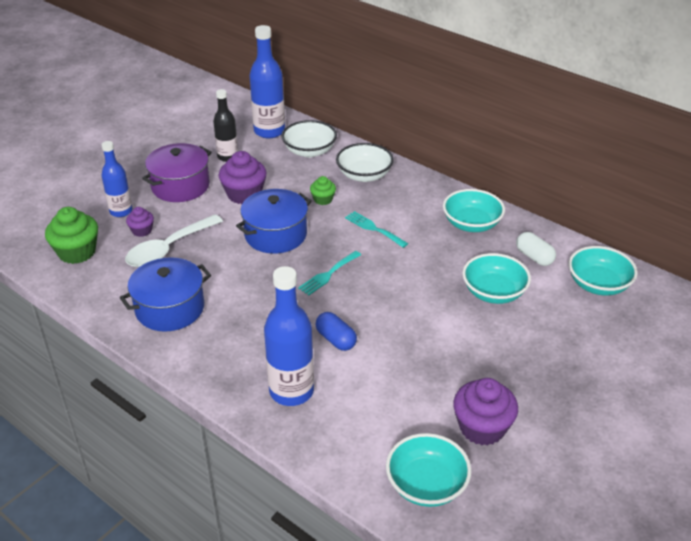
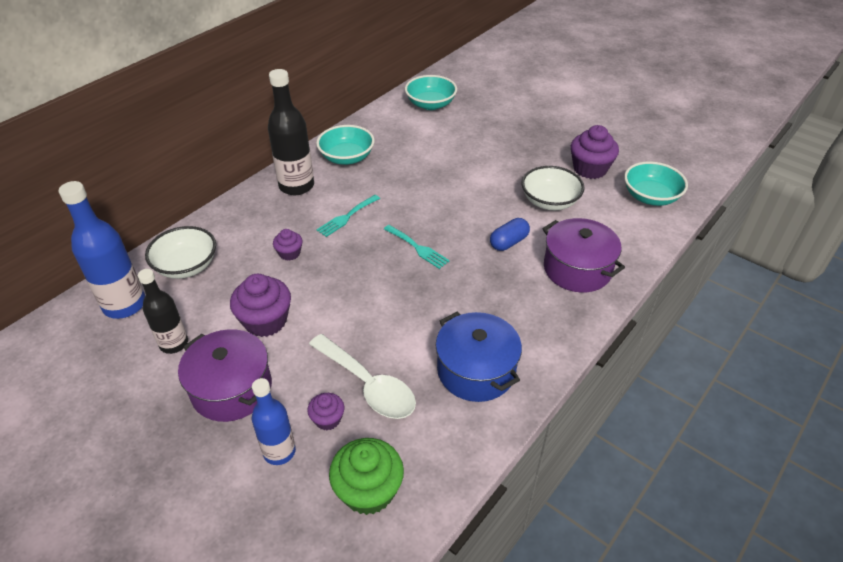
camera: 90 degrees left, 5 degrees up
blue pot [236,189,312,254] -> none
blue bottle [264,266,314,406] -> purple pot [542,218,625,293]
green cupcake [310,176,336,205] -> purple cupcake [273,229,303,261]
white bowl [336,143,394,182] -> white bowl moved to [522,166,585,210]
turquoise bowl [462,253,531,304] -> none
white capsule [516,232,556,266] -> none
none -> black bottle [268,69,314,195]

